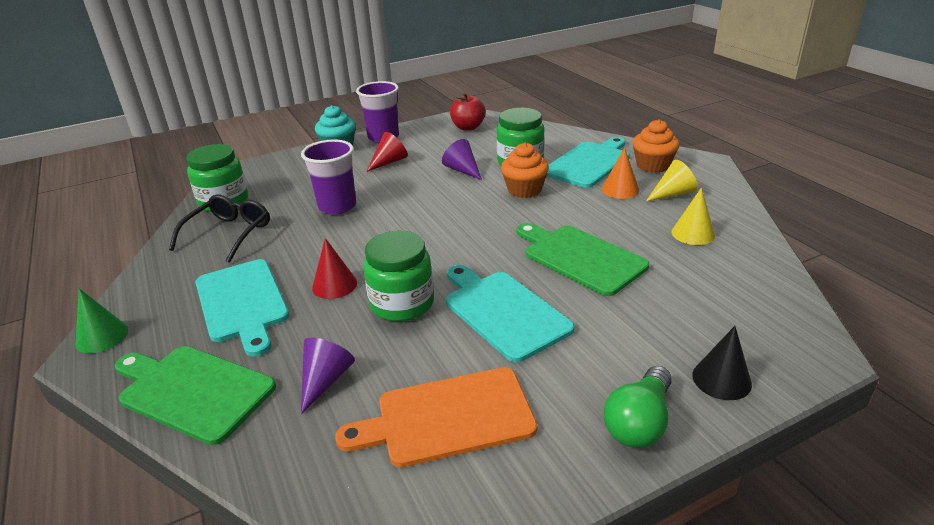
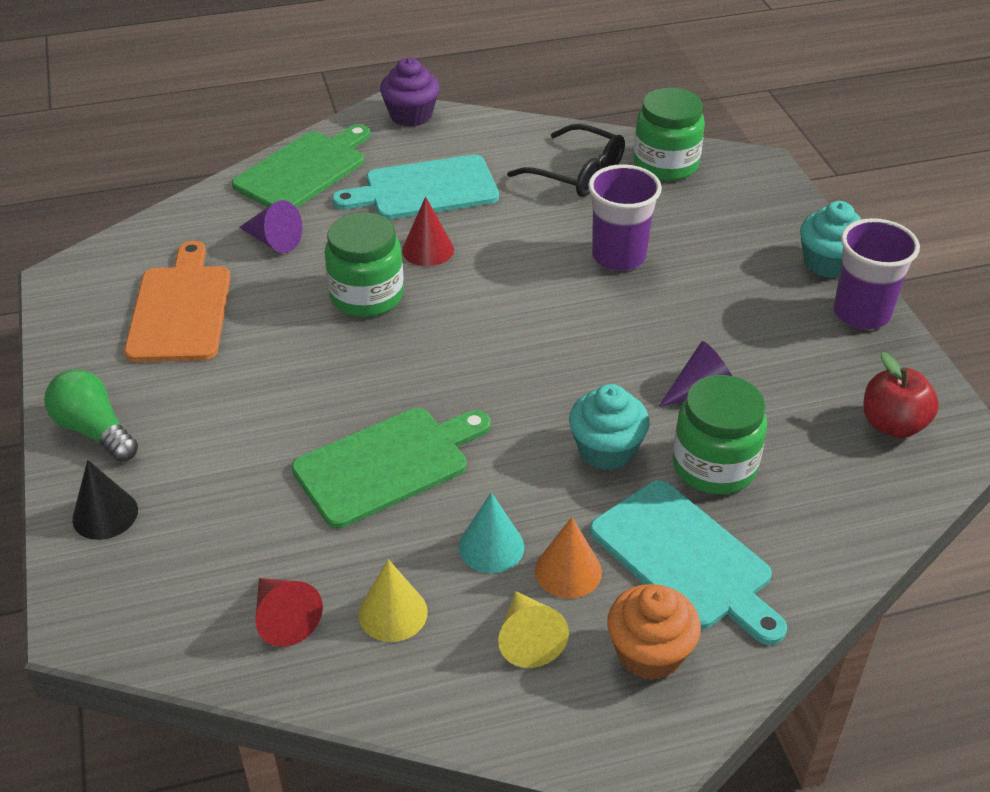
camera: 100 degrees right, 10 degrees up
green cone [76,289,128,354] -> purple cupcake [380,58,440,127]
red cone [367,132,408,172] -> red cone moved to [255,578,323,647]
turquoise cutting board [446,265,575,362] -> none
orange cupcake [501,143,549,198] -> turquoise cupcake [569,384,650,470]
none -> turquoise cone [458,492,524,573]

